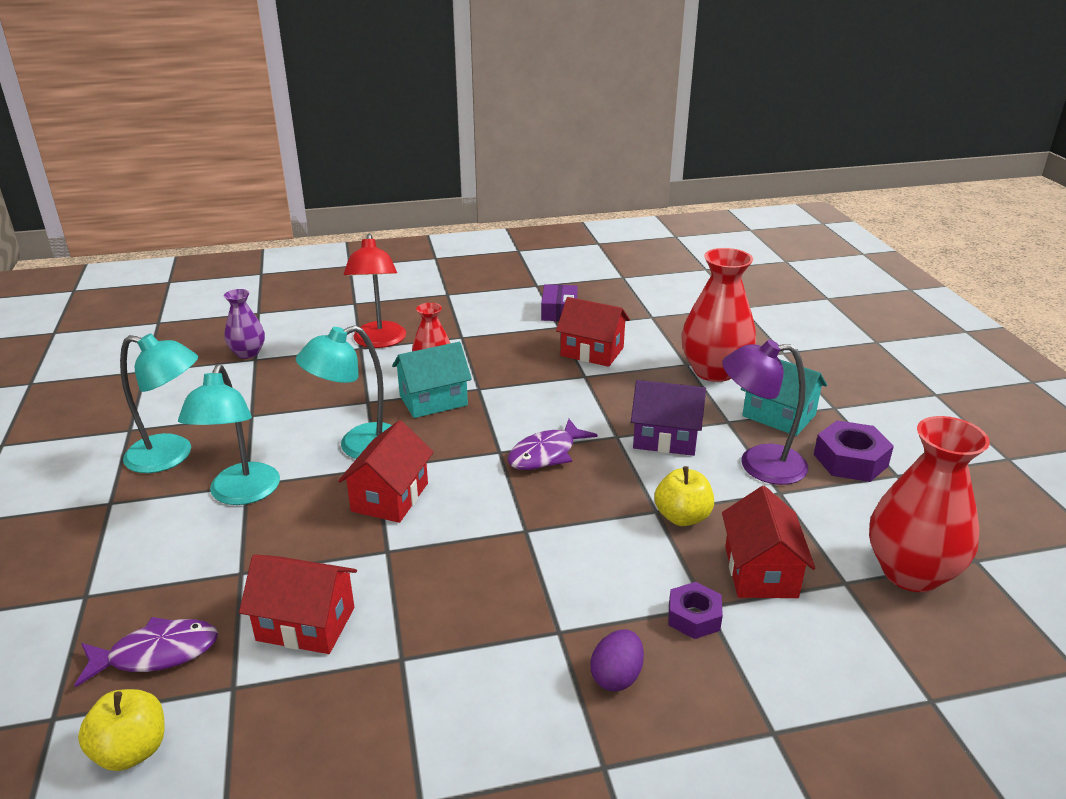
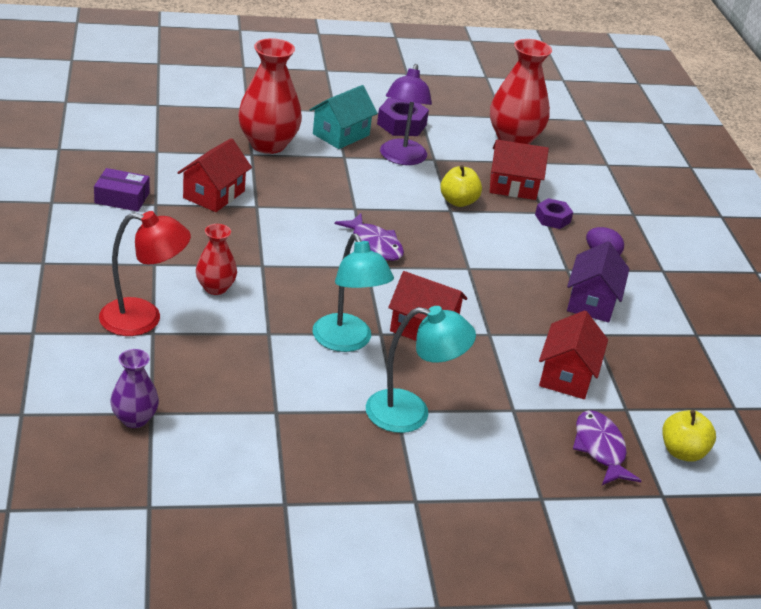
camera: 90 degrees left, 5 degrees up
turquoise lamp [120,334,198,473] -> none
turquoise house [392,342,472,418] -> none
purple house [631,380,706,456] -> purple house moved to [567,241,629,322]

